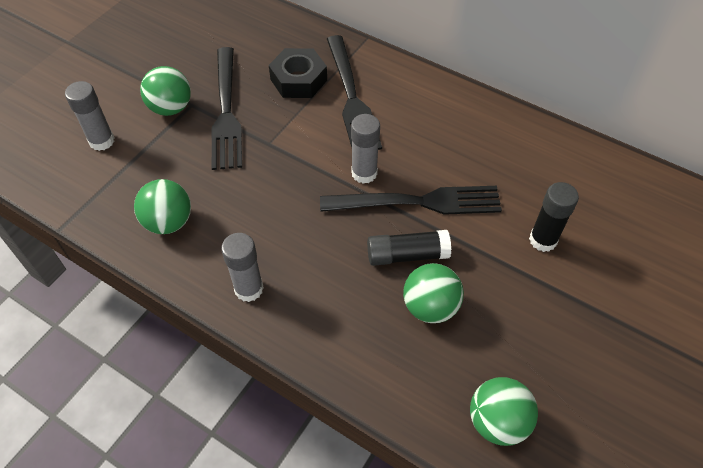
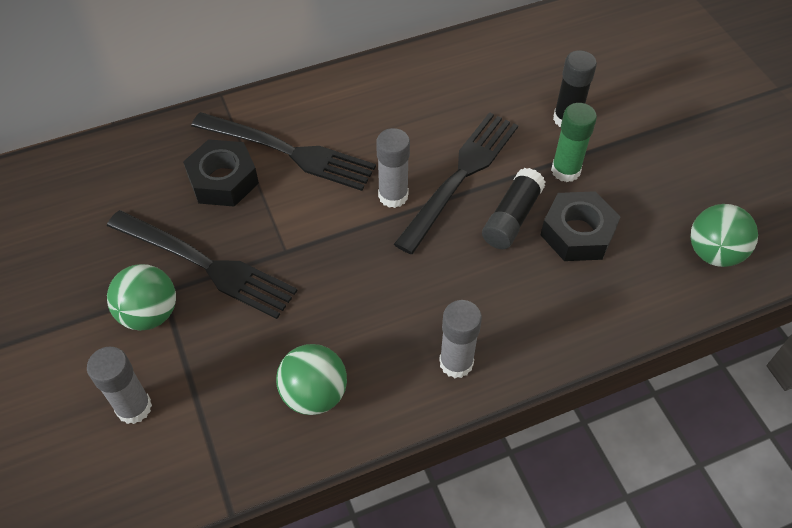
camera: 55 degrees left, 0 degrees up
green ball [403,263,464,323] -> black nut [540,191,620,261]
none -> green glue stick [551,103,597,182]

